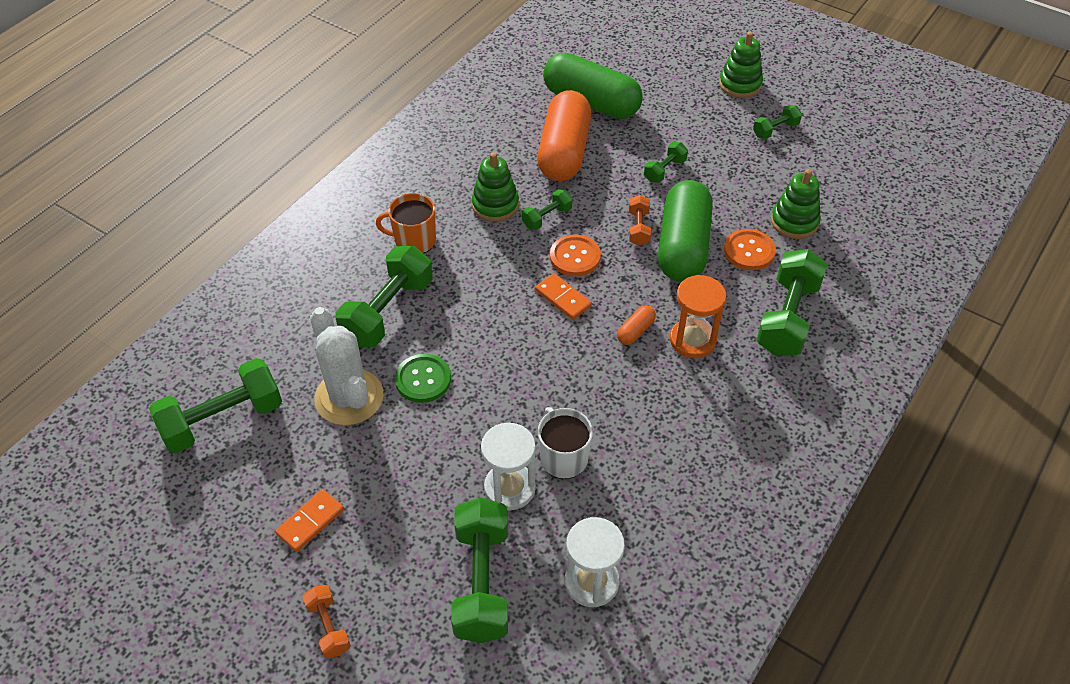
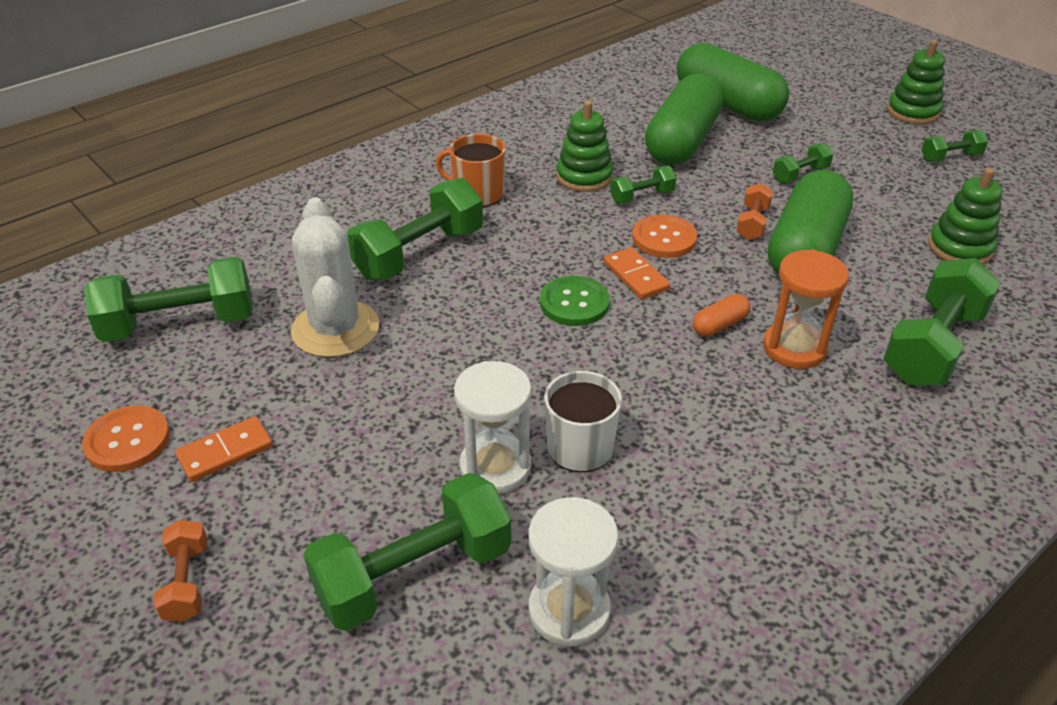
camera: 15 degrees right, 10 degrees down
green button [395,354,451,403] -> green button moved to [540,276,610,326]
green dumbbell [451,498,508,643] -> green dumbbell turned 45 degrees clockwise [303,473,511,631]
orange capsule [537,90,591,181] -> green capsule [645,74,723,165]
orange button [724,229,776,270] -> orange button moved to [82,405,170,472]

